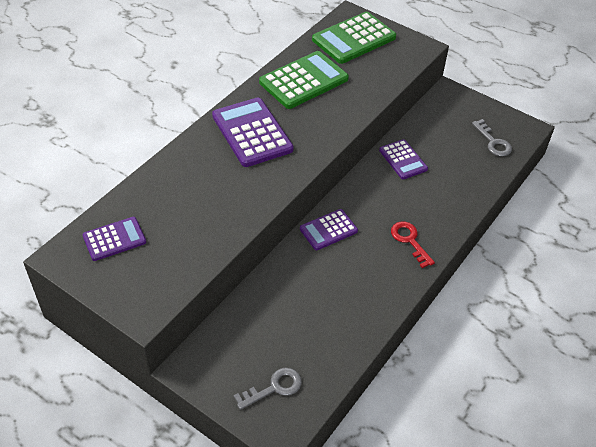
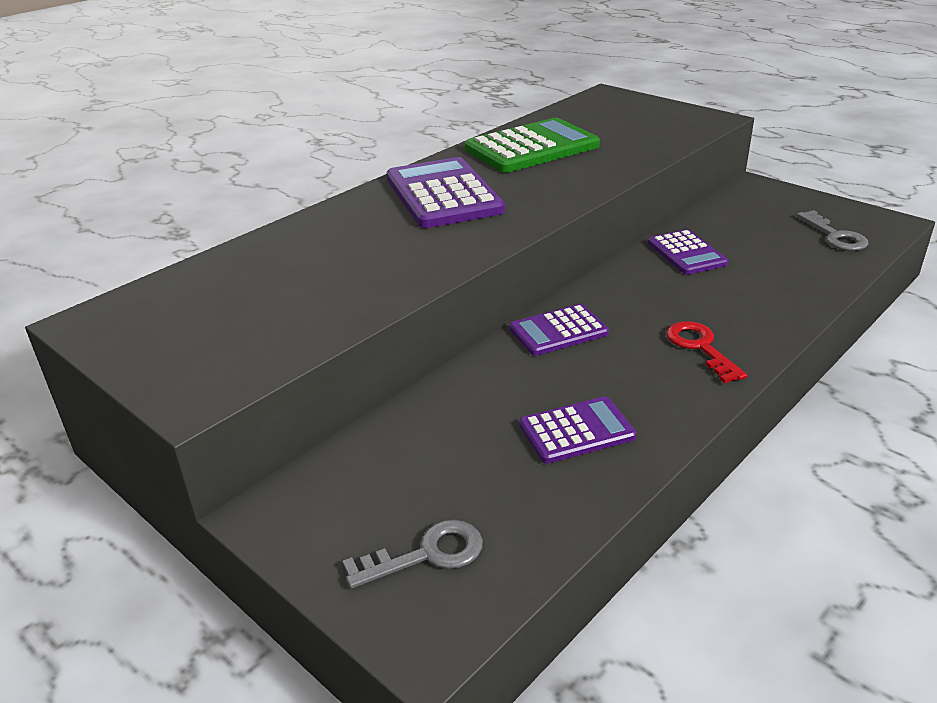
camera: 10 degrees right, 15 degrees down
purple calculator [82,217,146,261] -> purple calculator moved to [519,397,637,464]
green calculator [312,12,396,64] -> none

